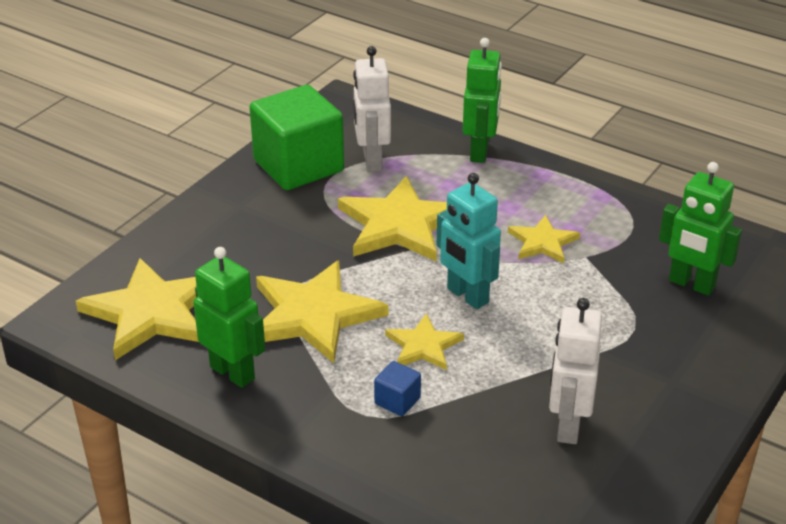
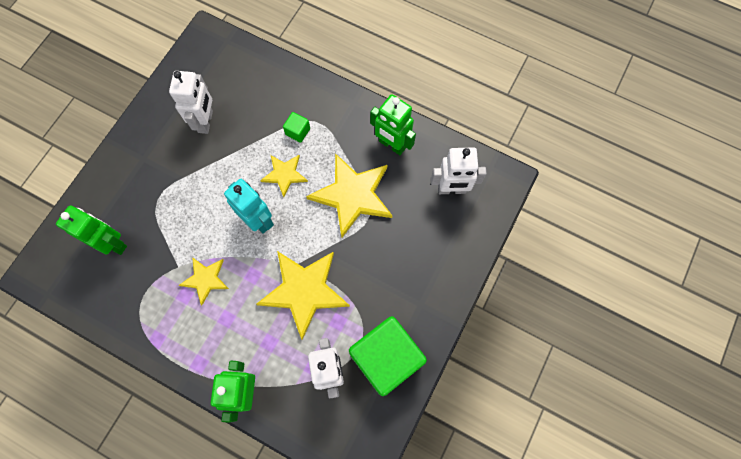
camera: 175 degrees right, 35 degrees up
yellow star [76,258,199,360] -> white robot [431,147,487,194]
blue cube [374,361,421,416] -> green cube [283,112,310,143]

